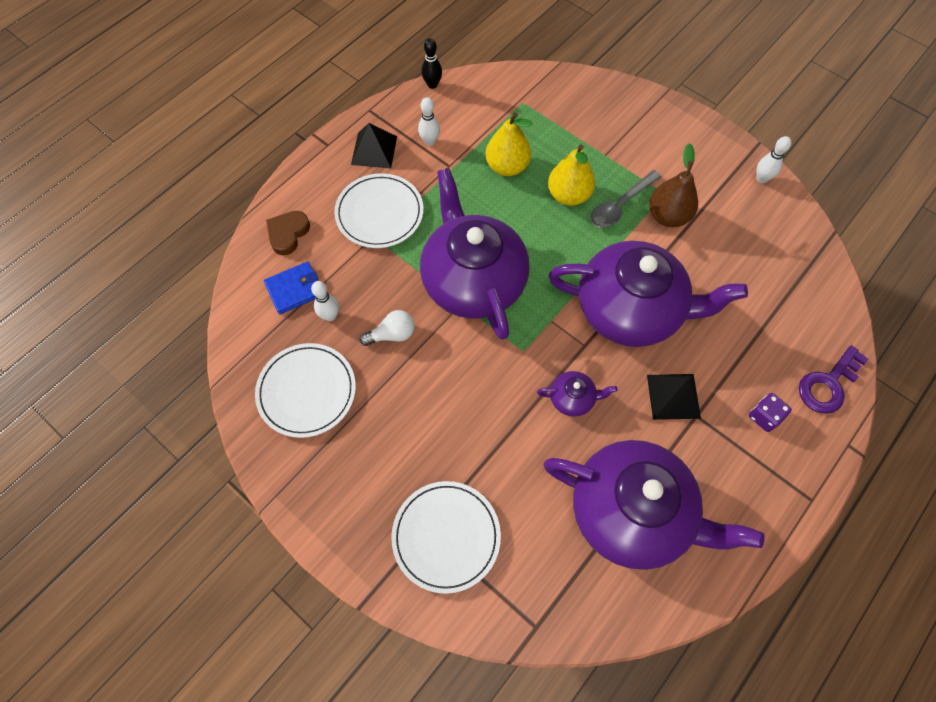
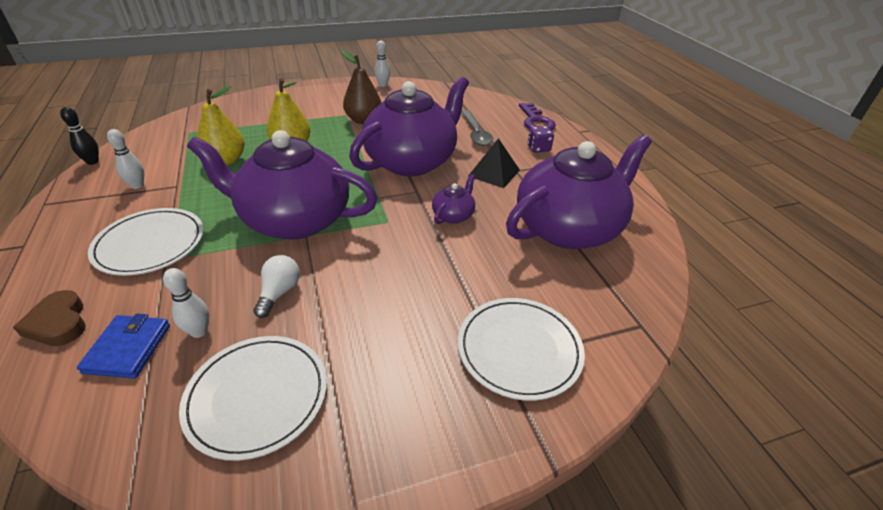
camera: 60 degrees left, 25 degrees down
black pyramid [351,123,397,169] -> none
grey spoon [591,170,661,228] -> grey spoon moved to [462,110,493,146]

